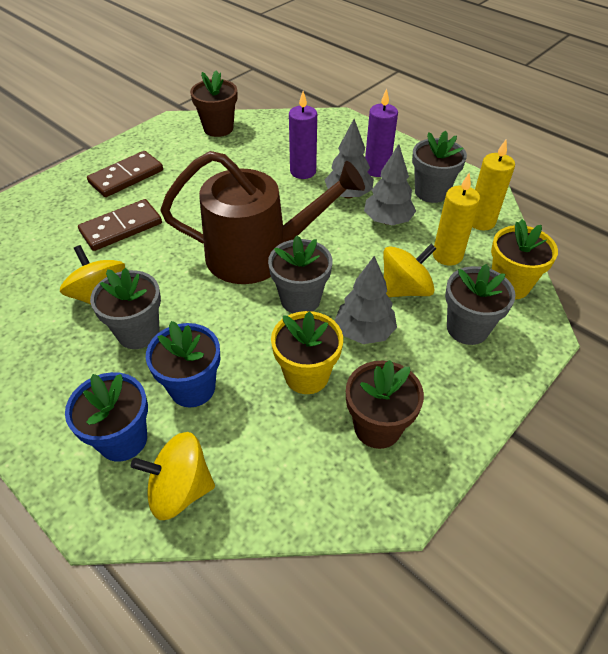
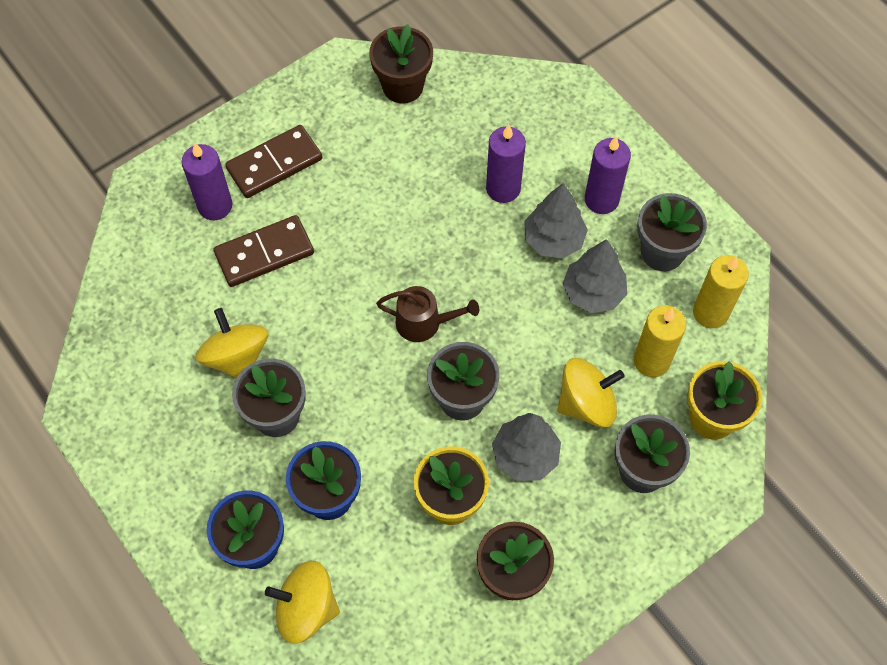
camera: 10 degrees right, 15 degrees up
brown watering can [160,151,365,284] -> brown watering can [376,286,479,342], size x0.45
none -> purple candle [182,143,232,220]

